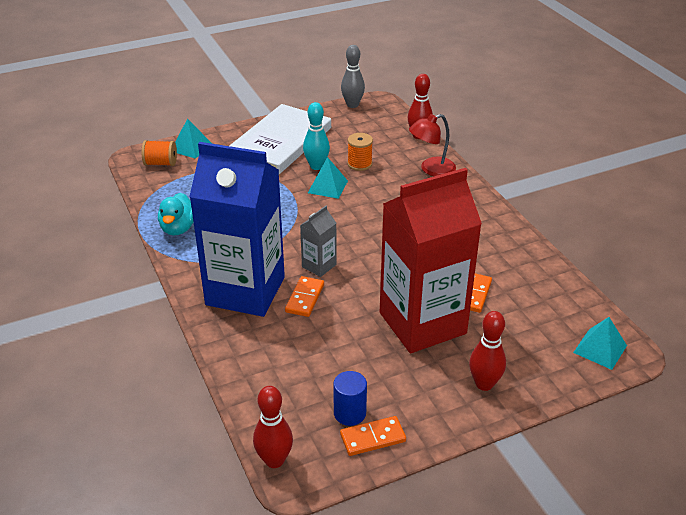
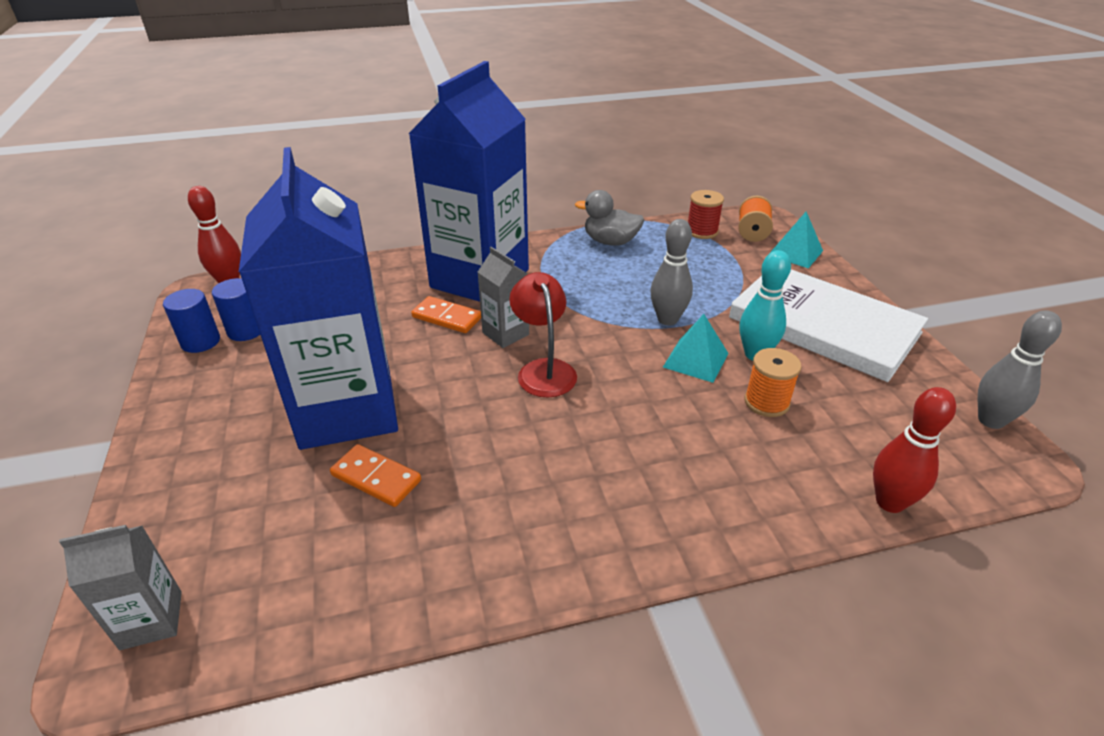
camera: 100 degrees right, 0 degrees up
turquoise duck [158,193,194,236] -> grey duck [575,190,644,246]
orange domino [340,416,406,456] -> blue cylinder [163,289,220,353]
red carton [380,168,482,353] -> blue carton [239,147,398,450]
red lamp [409,114,456,176] -> red lamp moved to [509,272,577,397]
red bowling pin [469,311,506,391] -> none
turquoise pyramid [573,317,627,370] -> grey carton [59,525,182,650]
none -> grey bowling pin [650,219,693,326]
none -> red spool [688,190,724,239]

